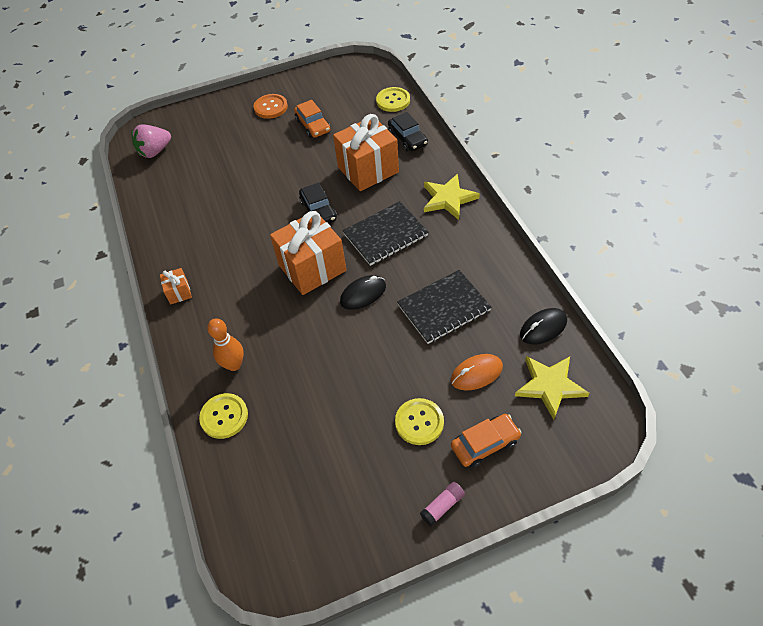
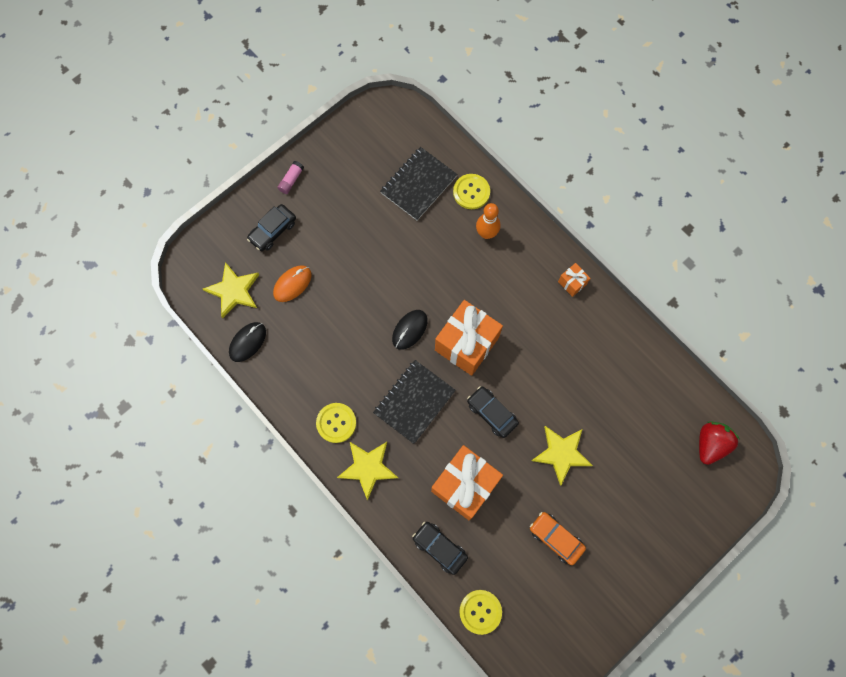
camera: 155 degrees right, 20 degrees up
pink strawberry [131,125,171,158] -> red strawberry [699,421,739,465]
orange button [253,94,288,119] -> none
yellow button [395,398,444,445] -> yellow button moved to [316,403,356,443]
black notebook [397,270,492,344] -> black notebook moved to [380,147,457,220]
orange car [451,414,522,468] -> black car [247,204,296,251]
none -> yellow star [531,426,593,486]

